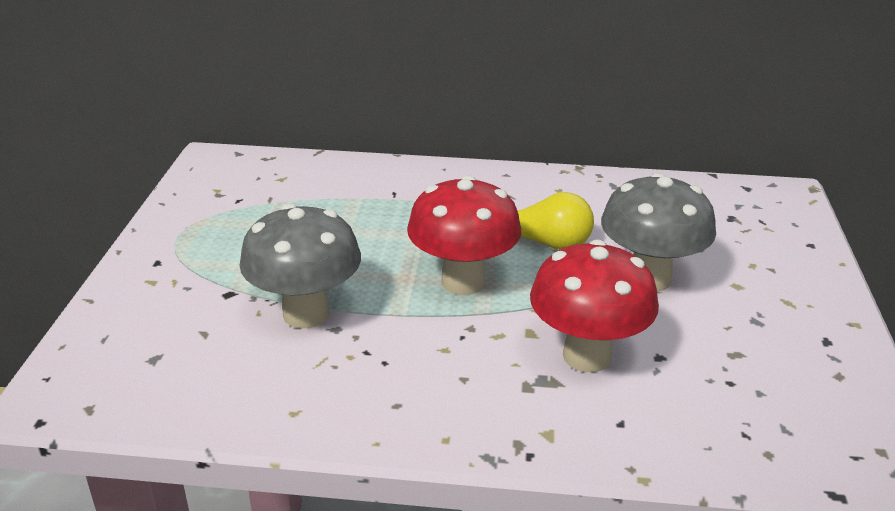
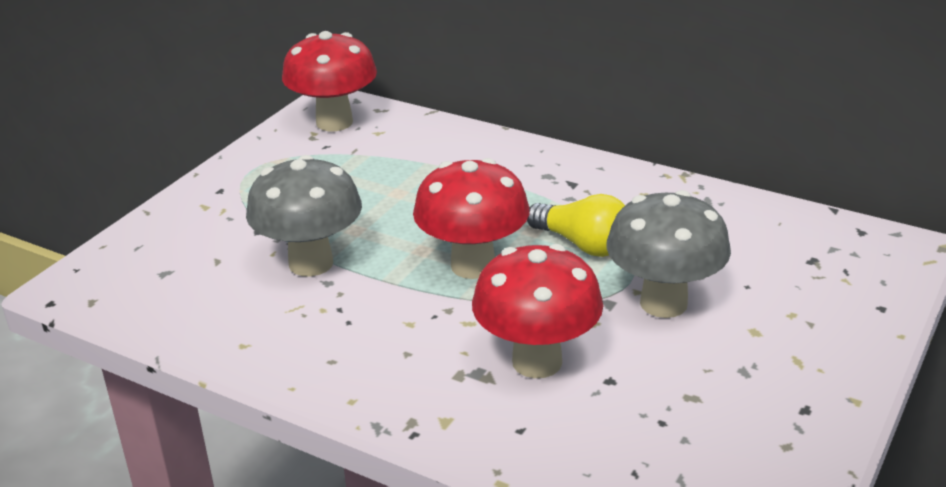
camera: 25 degrees right, 0 degrees up
none -> red mushroom [282,31,377,131]

